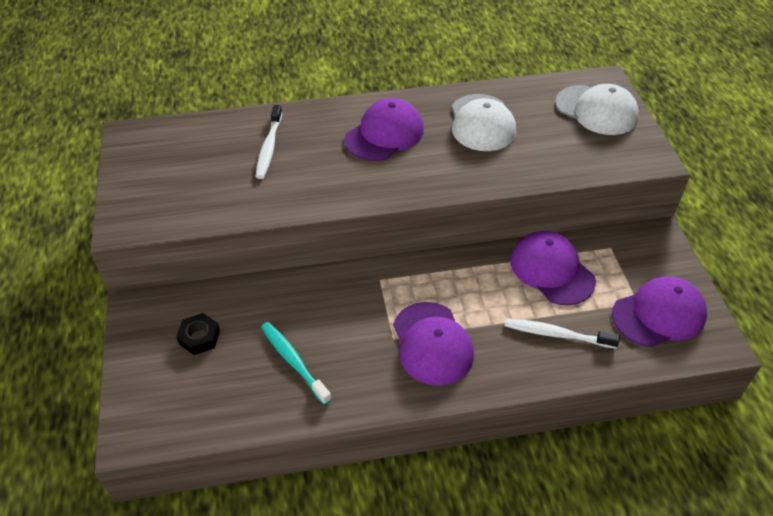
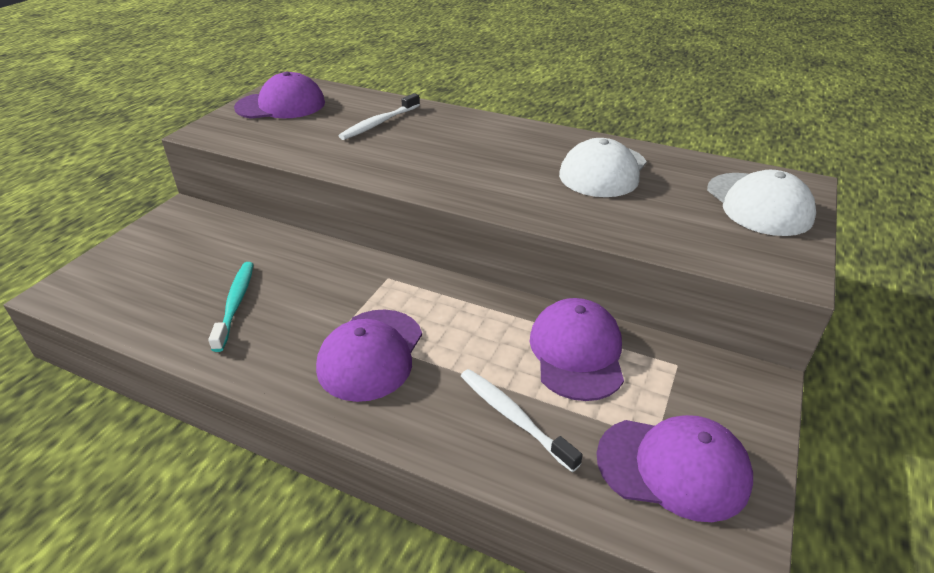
camera: 35 degrees right, 10 degrees down
black nut [176,313,220,355] -> none
purple cap [344,98,424,161] -> purple cap moved to [234,71,325,119]

